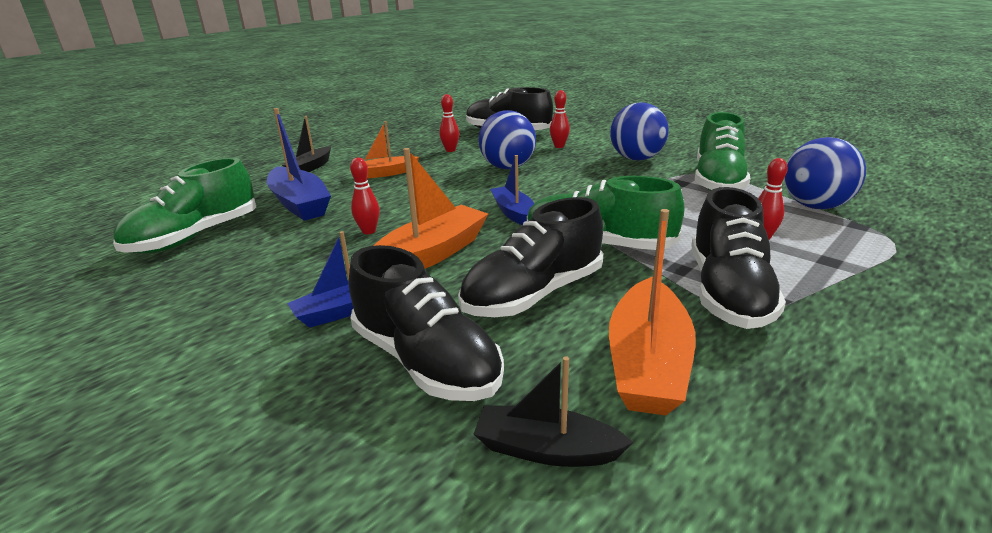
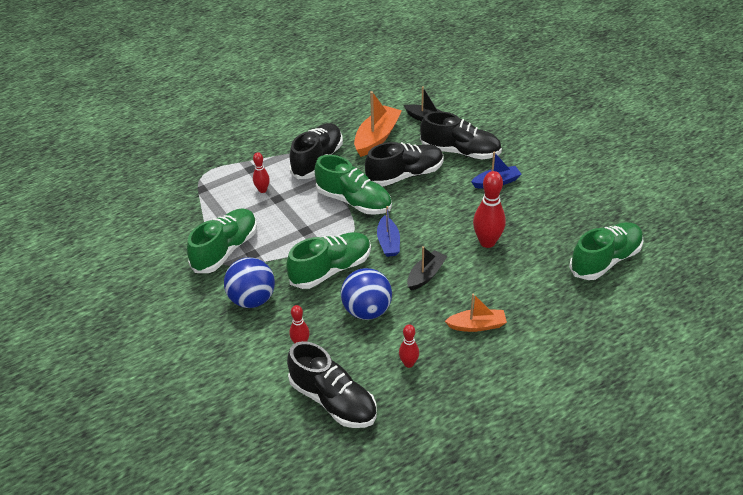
camera: 165 degrees left, 15 degrees up
blue boat [267,108,331,221] -> none
black boat [282,116,331,172] -> black boat moved to [407,246,447,291]
black shoe [349,245,504,401] -> black shoe turned 135 degrees clockwise [420,111,502,159]
red bowling pin [350,157,380,234] -> red bowling pin [473,171,506,248], size x1.78
orange boat [373,148,488,269] -> none
blue ball [784,137,866,209] -> none
none -> green shoe [286,232,371,289]

